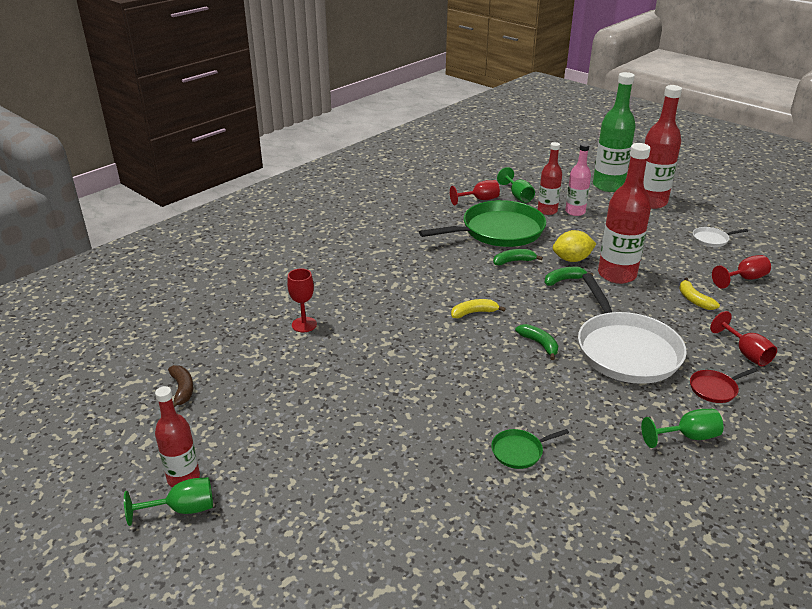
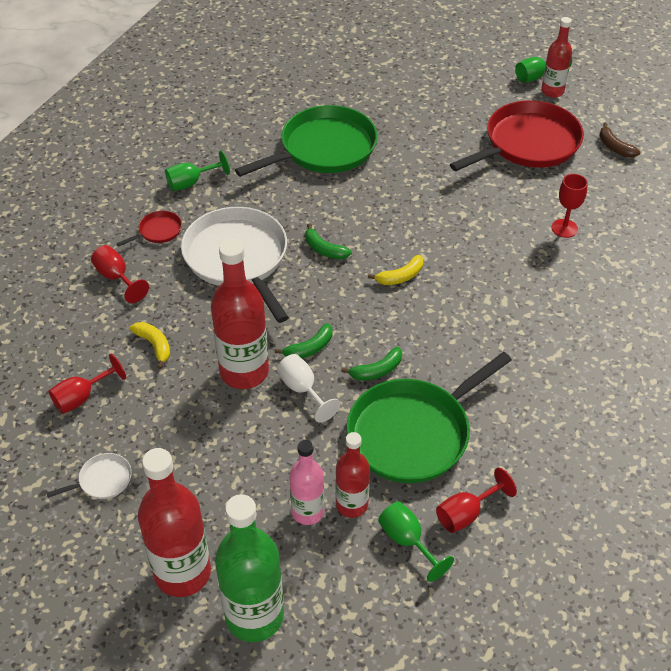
camera: 165 degrees right, 15 degrees up
green pan [491,429,569,469] -> green pan [235,105,378,177], size x2.39
yellow lemon [553,230,596,262] -> white goblet [277,354,340,423]
none -> red pan [450,100,584,171]

